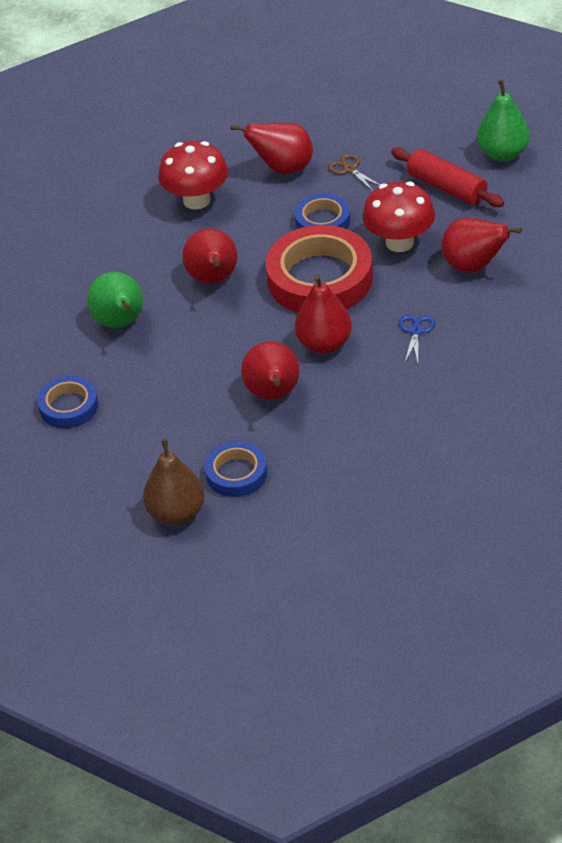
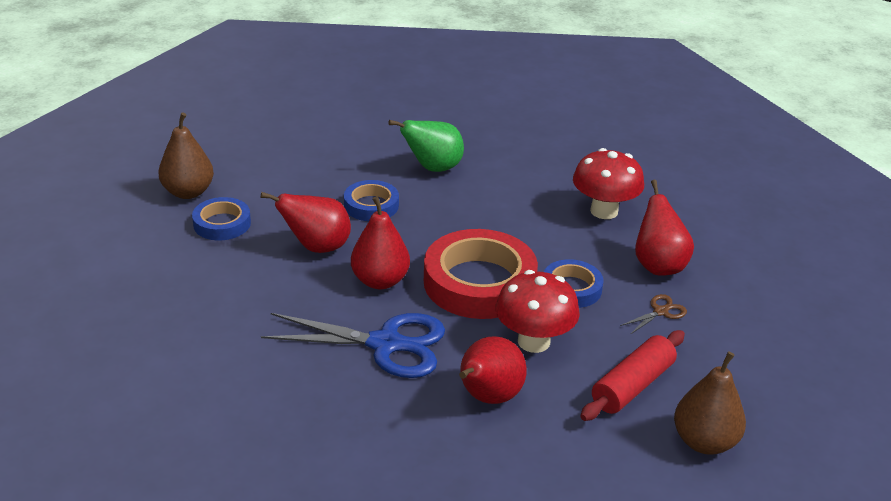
camera: 85 degrees right, 10 degrees down
blue tape [37,376,98,428] -> blue tape moved to [344,180,399,221]
red pear [182,228,238,284] -> none
blue scissors [399,314,435,364] -> blue scissors [261,313,445,378], size x2.31
green pear [477,80,530,161] -> brown pear [674,351,746,455]

